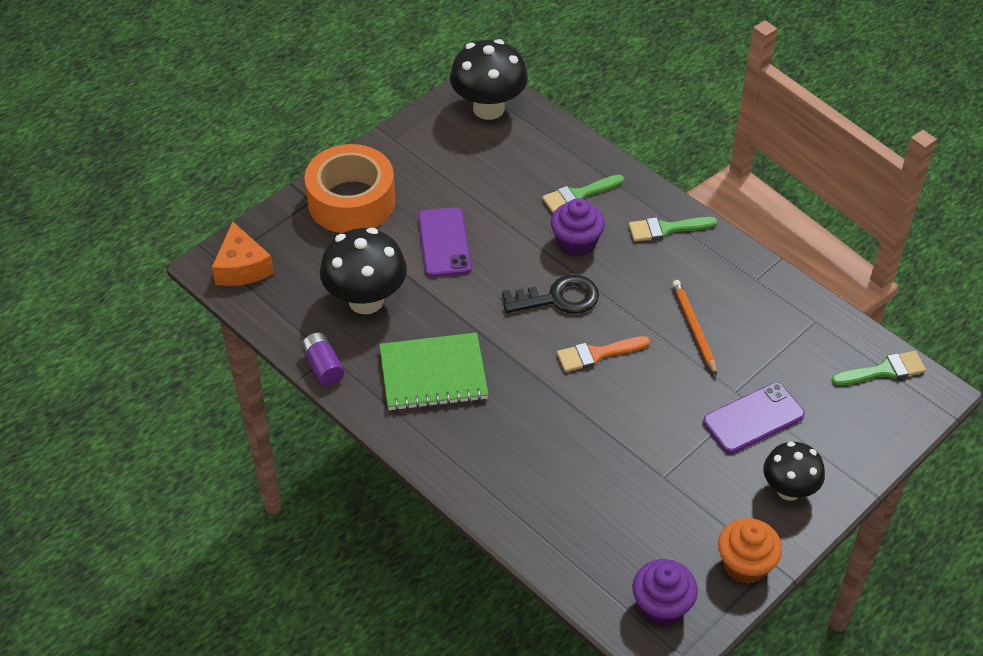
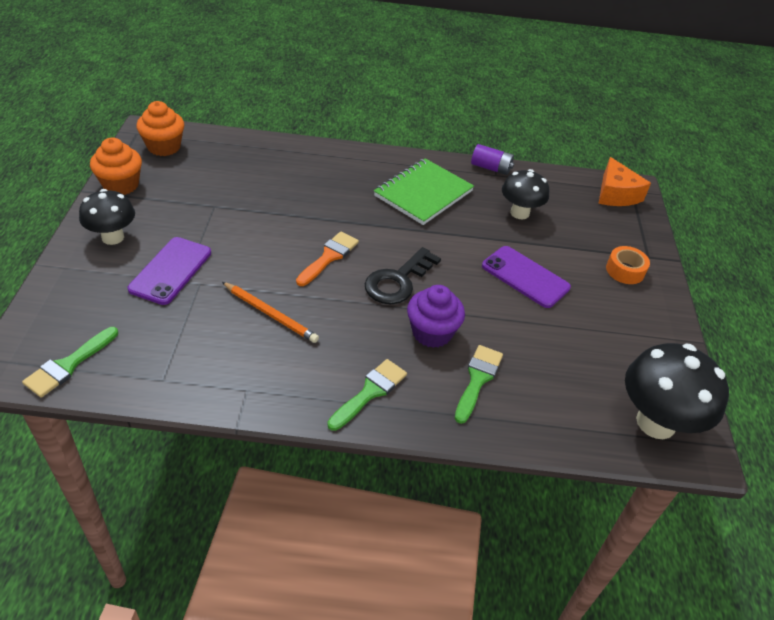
camera: 135 degrees right, 5 degrees down
orange cheese [212,221,274,286] -> orange cheese turned 135 degrees counterclockwise [598,157,651,206]
orange tape [304,144,395,233] -> orange tape [606,246,650,284], size x0.46
black mushroom [320,228,407,314] -> black mushroom [502,169,549,219], size x0.64
purple cupcake [632,559,698,626] -> orange cupcake [136,101,184,156]

